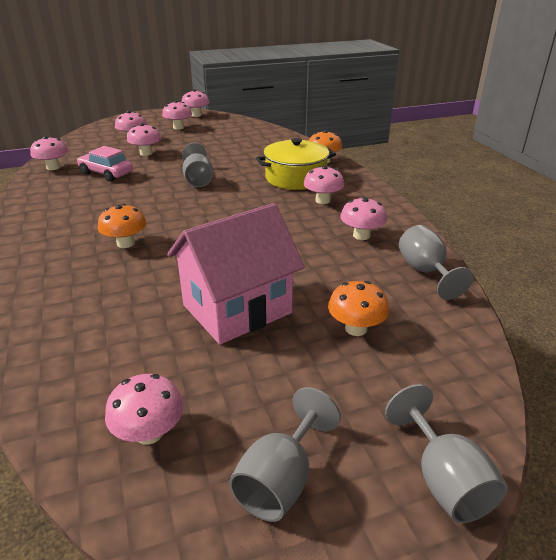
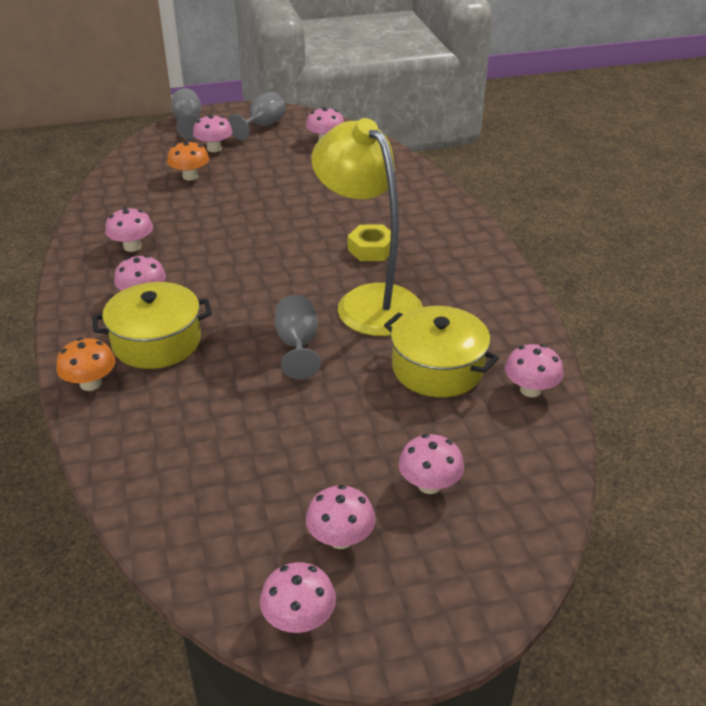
camera: 175 degrees left, 5 degrees up
pink car [77,146,133,182] -> yellow pot [384,306,499,397]
orange mushroom [98,204,147,248] -> yellow nut [348,225,391,261]
pink mushroom [127,123,161,156] -> pink mushroom moved to [193,115,233,152]
pink house [167,203,305,344] -> none
grey goblet [399,225,473,300] -> none
none -> yellow lamp [311,118,423,336]

